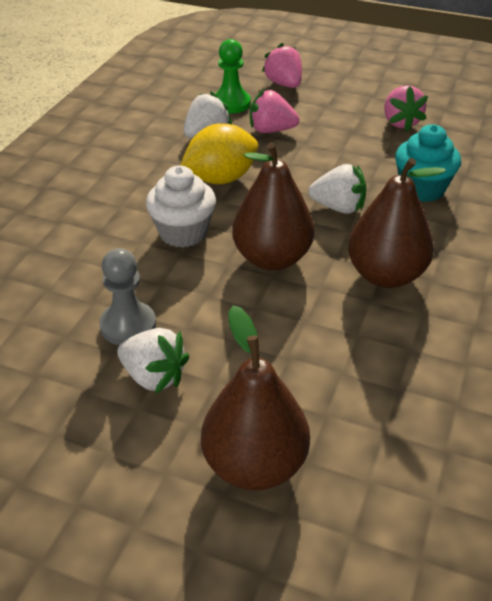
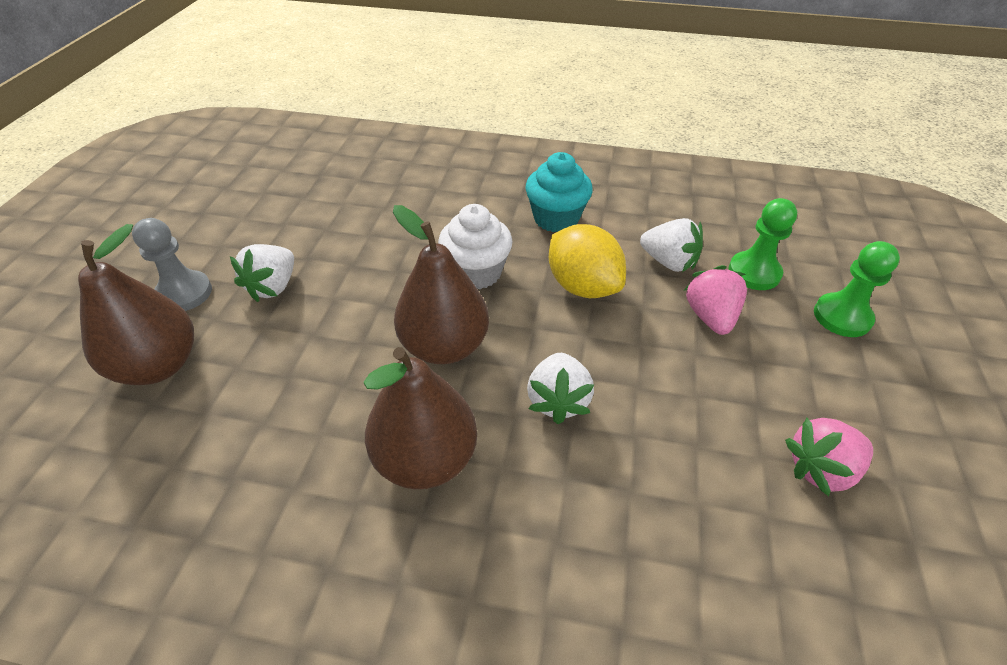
camera: 80 degrees right, 5 degrees up
grey pawn [99,248,156,345] -> grey pawn moved to [132,218,212,311]
pink strawberry [262,43,302,88] -> green pawn [814,241,900,337]
turquoise cupcake [395,124,461,202] -> turquoise cupcake moved to [525,152,593,232]

